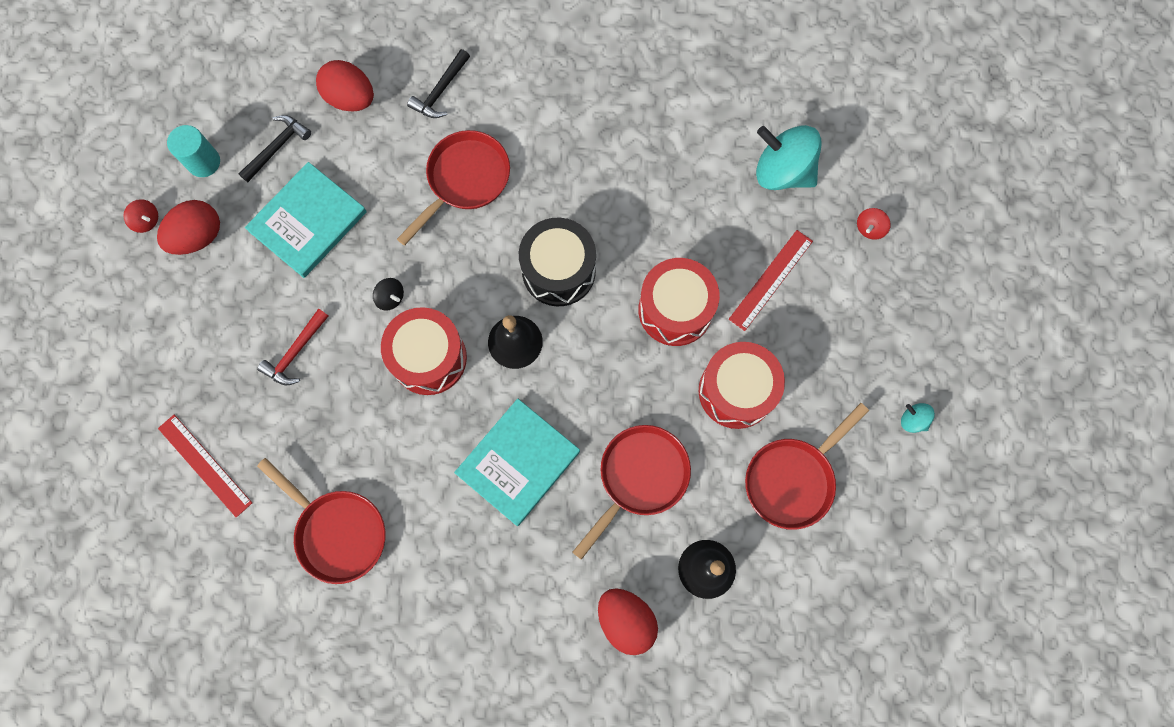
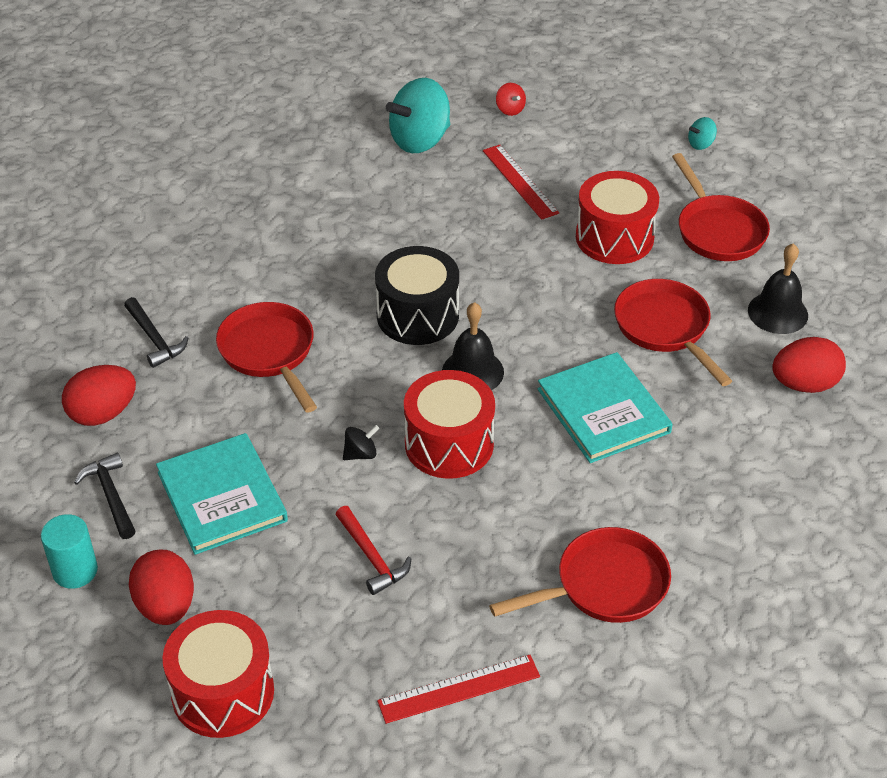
camera: 65 degrees left, 30 degrees down
red spinning top [123,199,158,233] -> none
red drum [638,258,720,346] -> red drum moved to [163,610,274,738]

